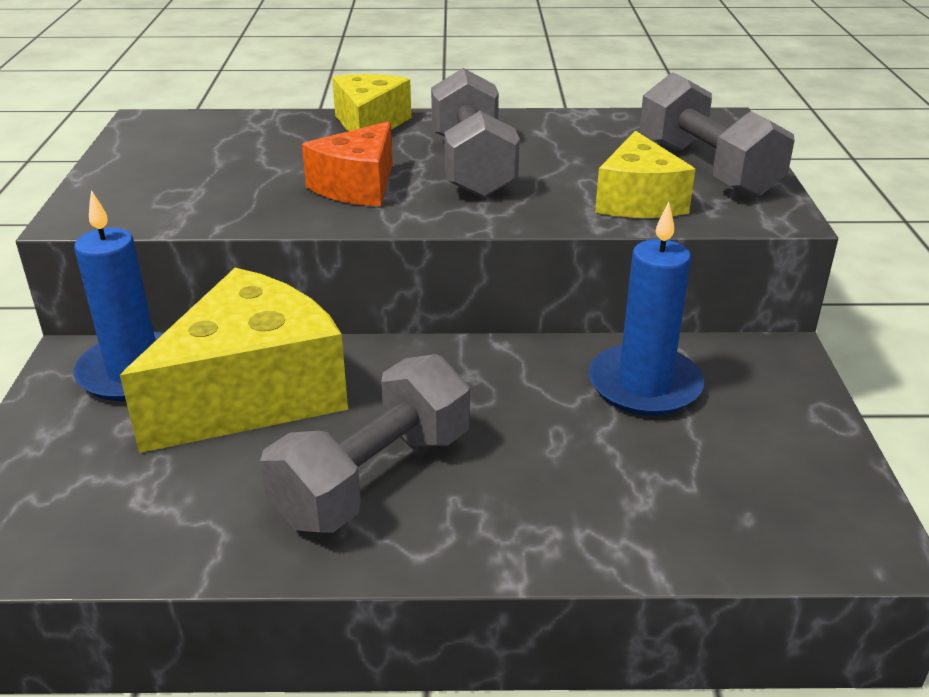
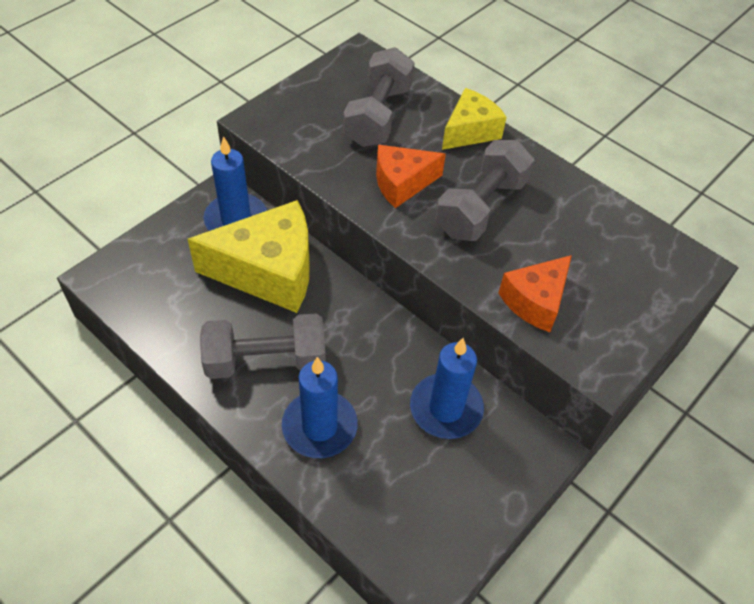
camera: 40 degrees right, 20 degrees up
yellow cheese [595,131,695,218] -> orange cheese [498,255,572,332]
grey dumbbell [640,72,795,198] -> grey dumbbell moved to [344,47,415,147]
none -> blue candle [282,357,358,458]

